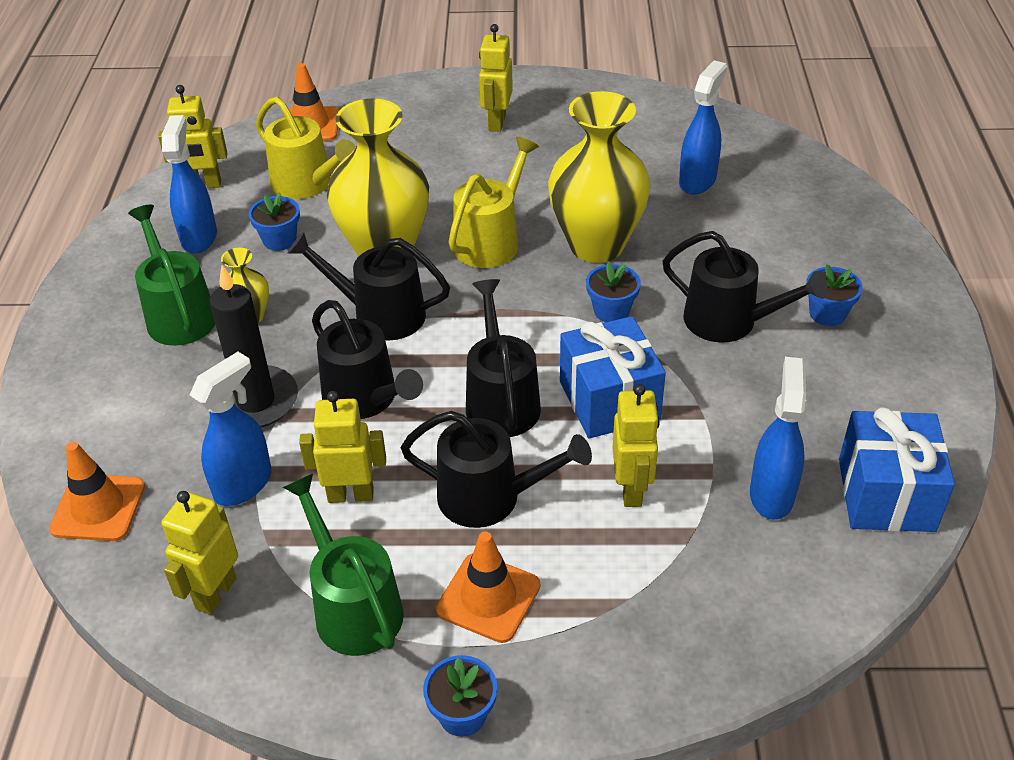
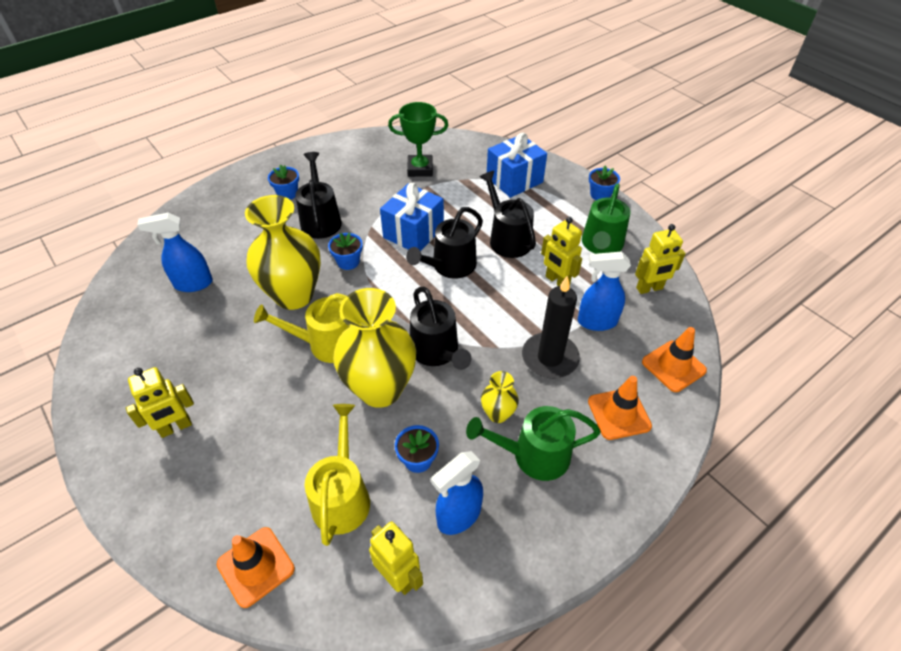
camera: 130 degrees left, 5 degrees up
green watering can [128,205,215,346] -> green watering can turned 60 degrees clockwise [466,406,601,481]
black watering can [312,300,423,419] -> none
orange traffic cone [436,532,540,643] -> orange traffic cone moved to [588,376,652,440]
yellow robot [613,384,660,507] -> none
blue spray bottle [750,357,807,520] -> green trophy [388,102,448,177]
blue gift [839,407,955,532] -> blue gift moved to [487,133,547,198]

